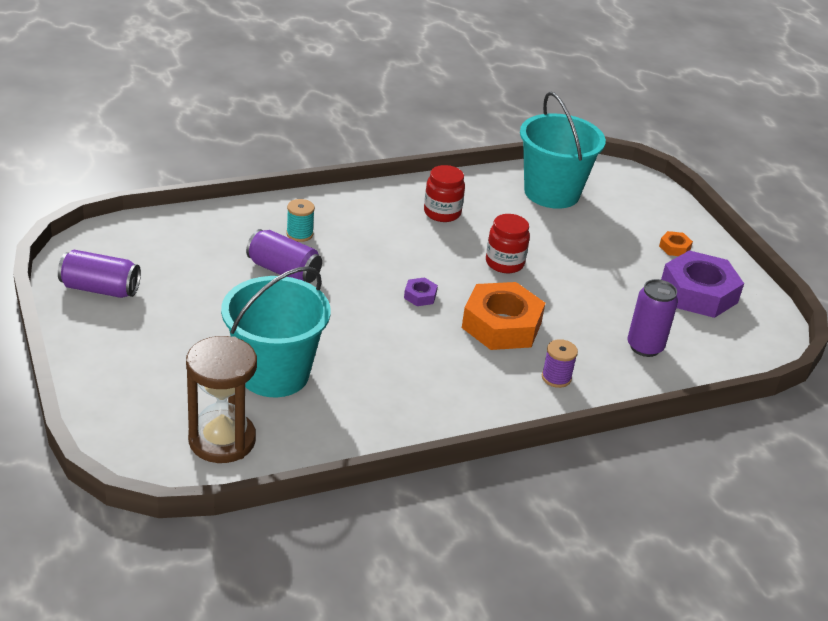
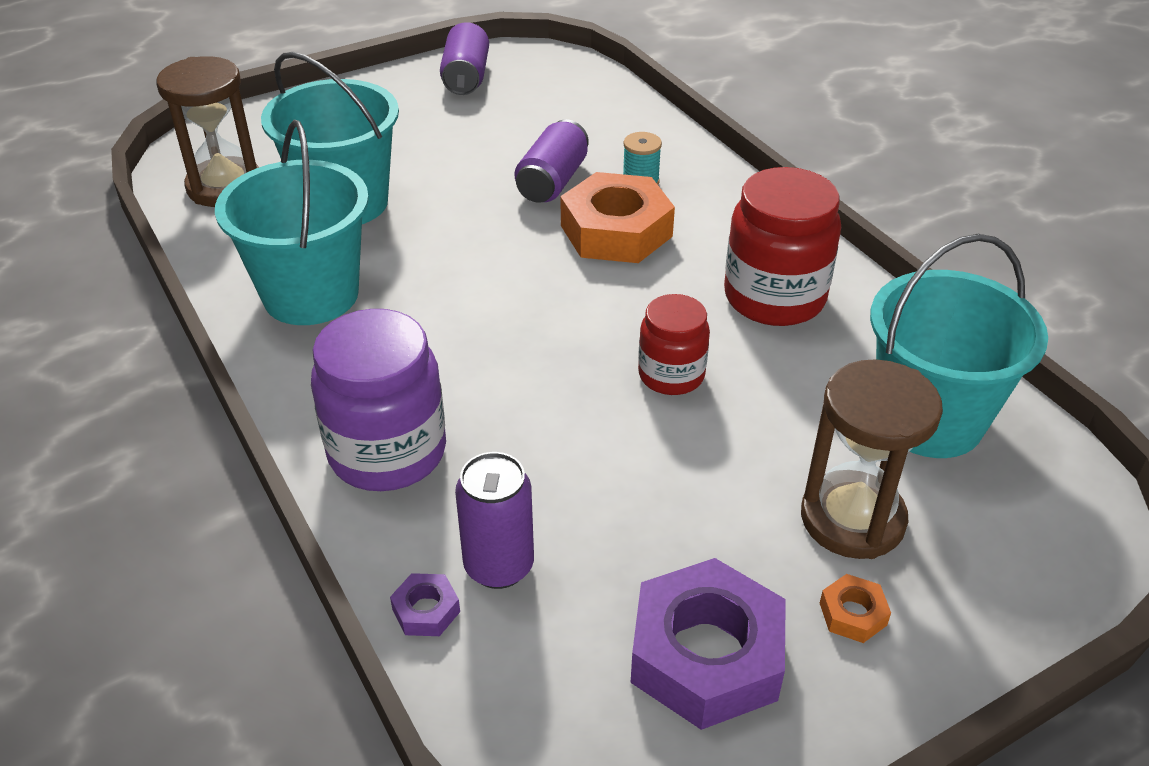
camera: 85 degrees right, 5 degrees up
purple nut [404,277,438,306] -> purple nut moved to [390,573,460,636]
red jar [424,165,465,222] -> red jar [724,167,841,326], size x1.65
orange nut [462,282,545,350] -> orange nut moved to [560,172,675,263]
purple spool [542,339,578,388] -> purple jar [311,309,446,491]
none -> turquoise bucket [215,120,369,325]
none -> brown hourglass [801,359,943,559]

